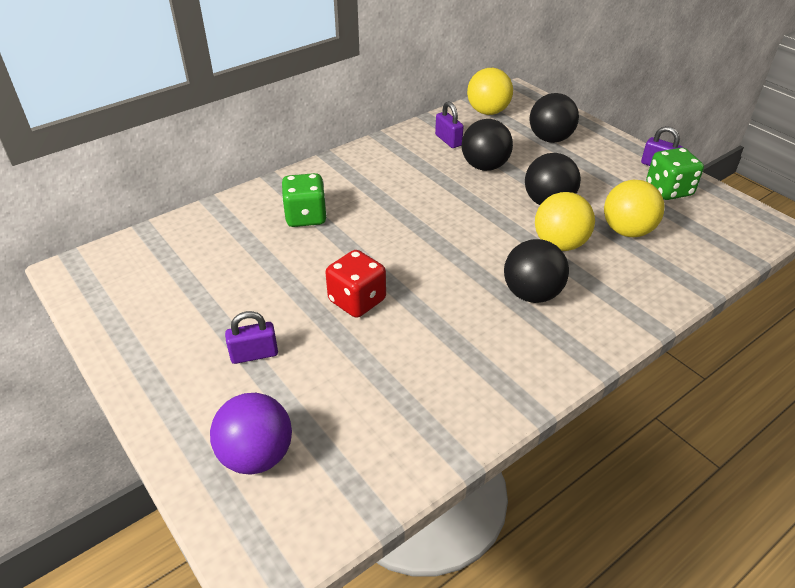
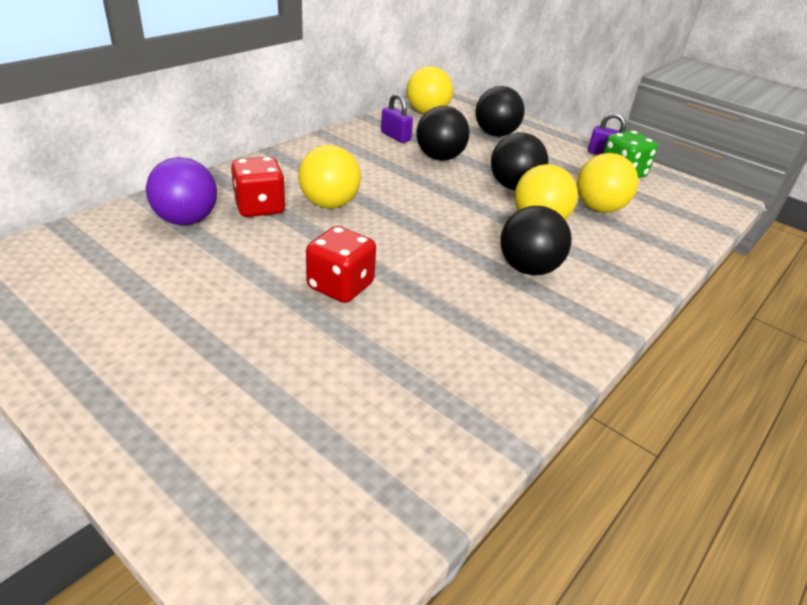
camera: 15 degrees left, 5 degrees down
purple ball [210,393,292,474] -> purple ball moved to [146,157,217,225]
purple padlock [225,311,278,364] -> none
green dice [282,173,327,227] -> red dice [231,157,286,217]
none -> yellow ball [298,145,361,208]

